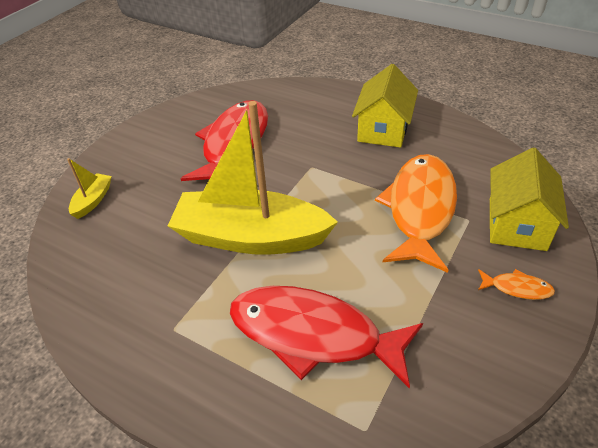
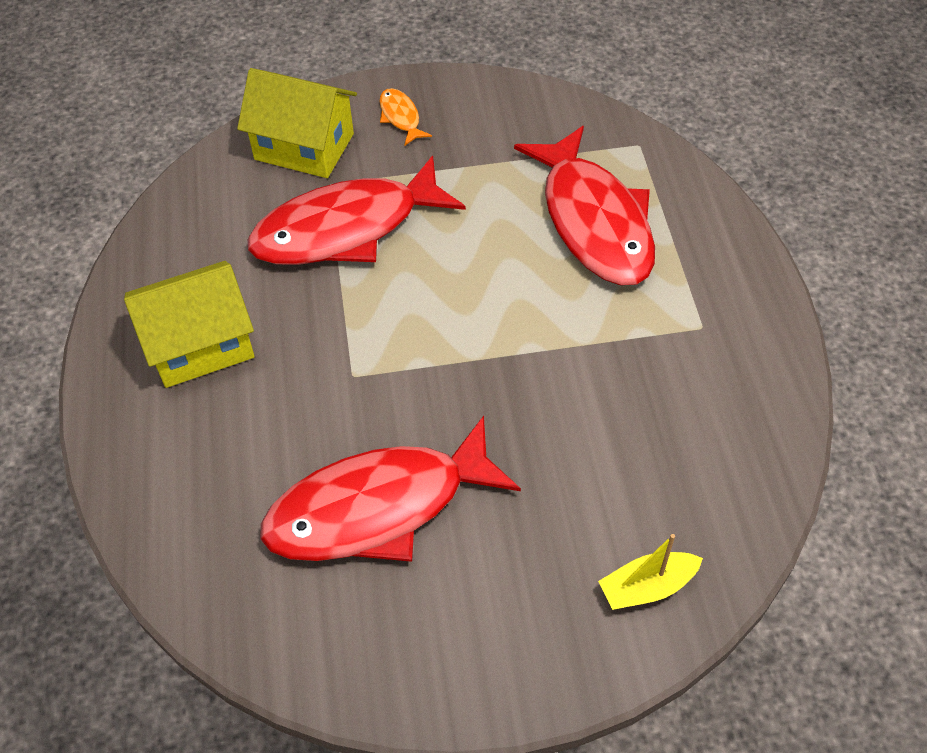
camera: 130 degrees left, 10 degrees up
yellow boat [168,101,338,255] -> none
orange fish [375,154,457,273] -> red fish [248,156,466,265]
yellow house [490,148,569,251] -> yellow house turned 45 degrees clockwise [237,68,357,178]

